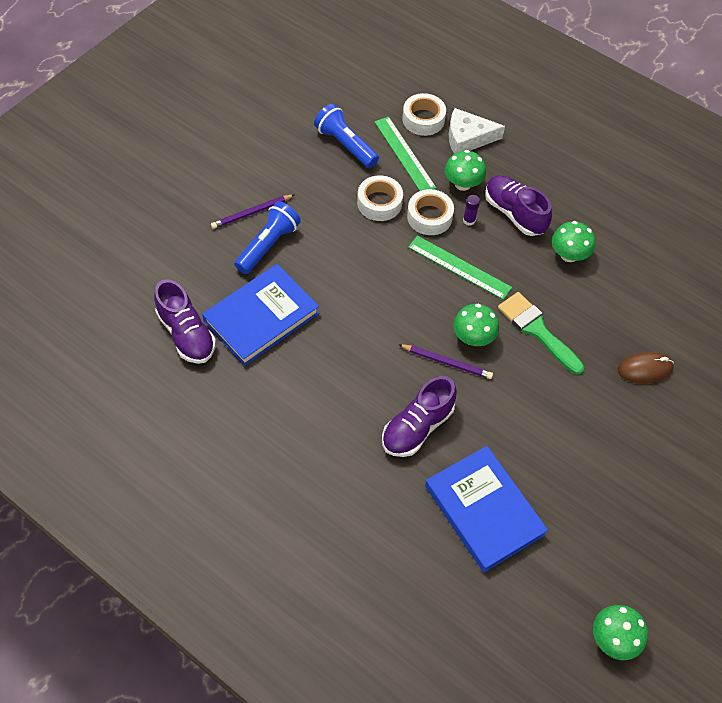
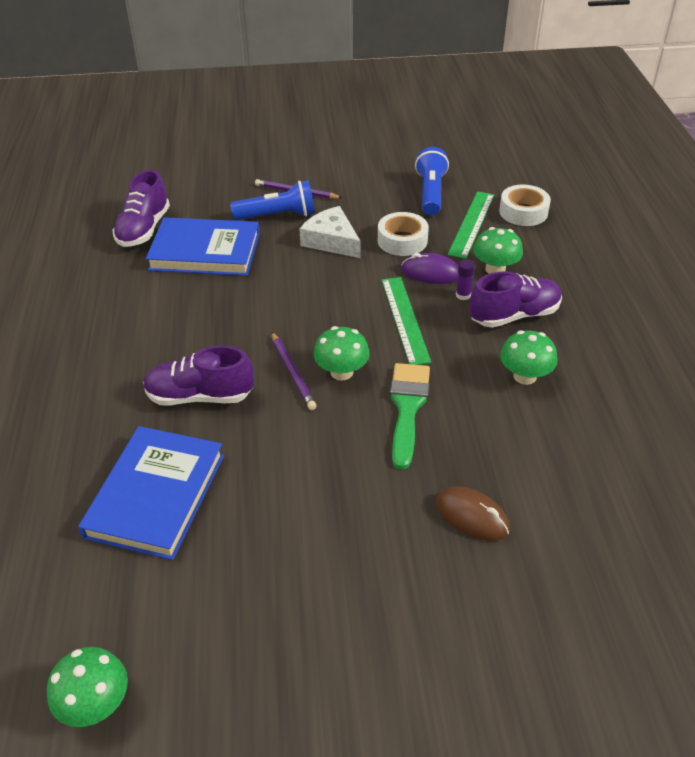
camera: 50 degrees right, 15 degrees down
white tape [407,189,454,235] -> purple mouse [401,253,458,284]
white cheese [449,108,505,154] -> white cheese moved to [299,206,361,258]
purple shoe [485,175,552,236] -> purple shoe turned 60 degrees clockwise [469,271,562,328]

